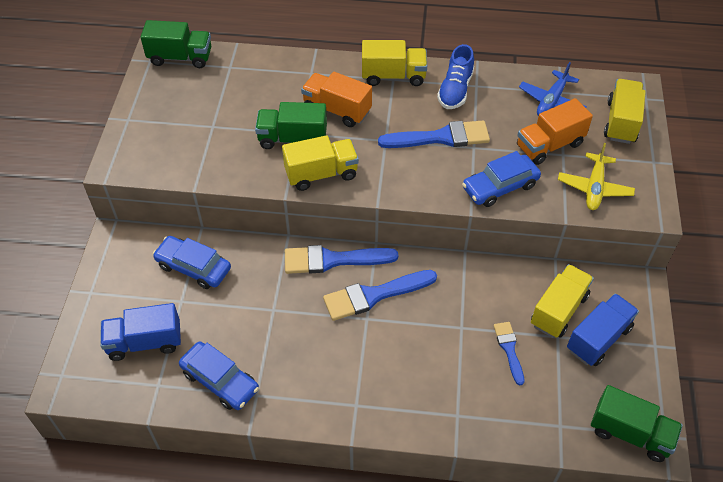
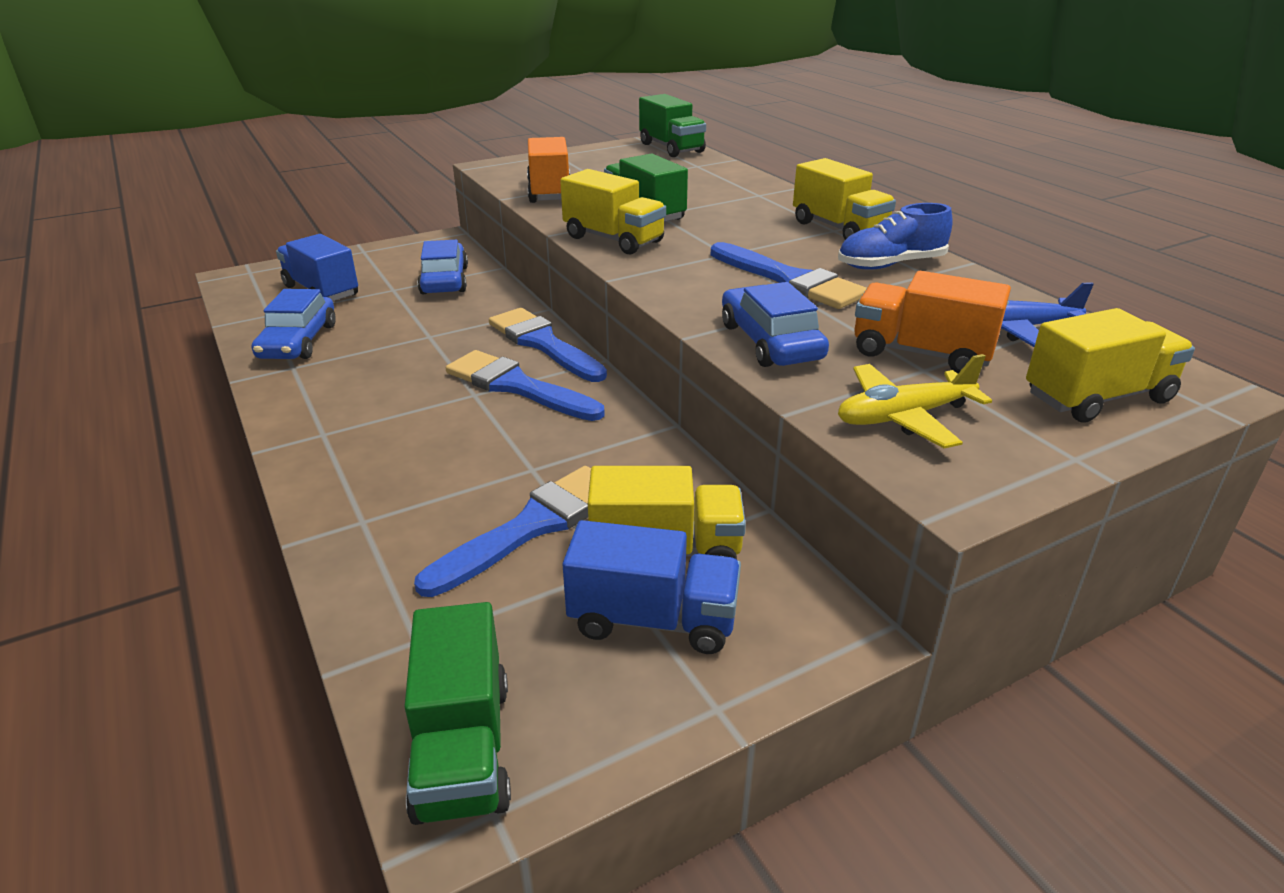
camera: 55 degrees right, 20 degrees down
orange truck [301,72,372,127] -> orange truck moved to [527,137,570,203]
blue car [462,151,541,207] -> blue car turned 45 degrees clockwise [722,282,829,367]
blue brush [494,322,524,386] -> blue brush [414,466,591,597], size x1.75

